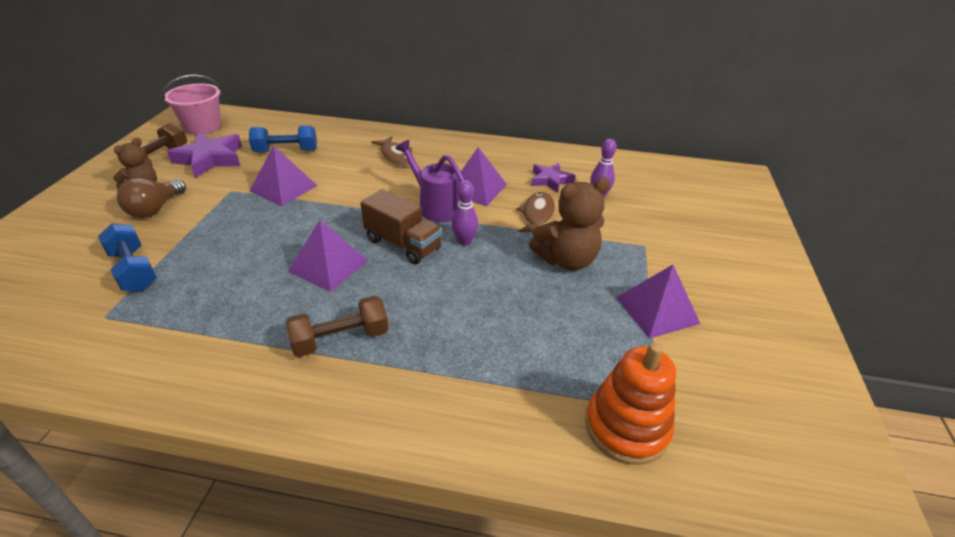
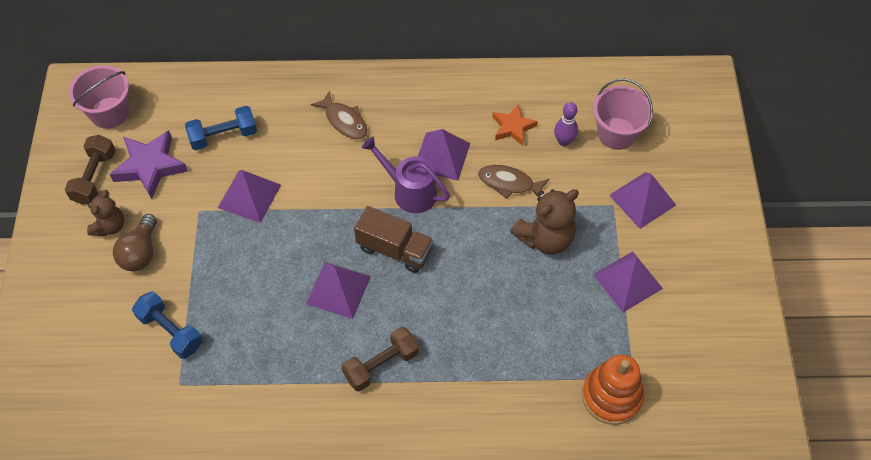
camera: 10 degrees left, 20 degrees up
purple bowling pin [451,180,479,246] -> none
brown fish [516,192,555,232] -> brown fish turned 75 degrees counterclockwise [478,165,549,199]
purple star [531,163,575,193] -> orange star [492,104,538,146]
none -> pink bucket [593,78,653,150]
none -> purple pyramid [609,172,676,229]

